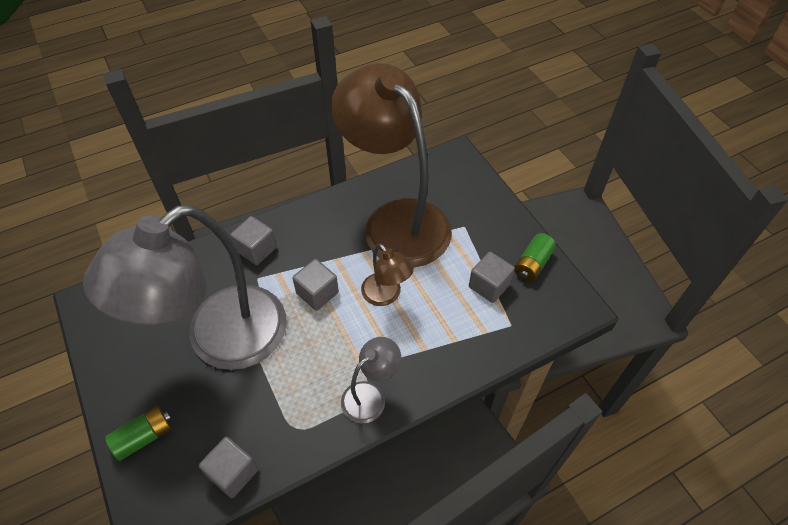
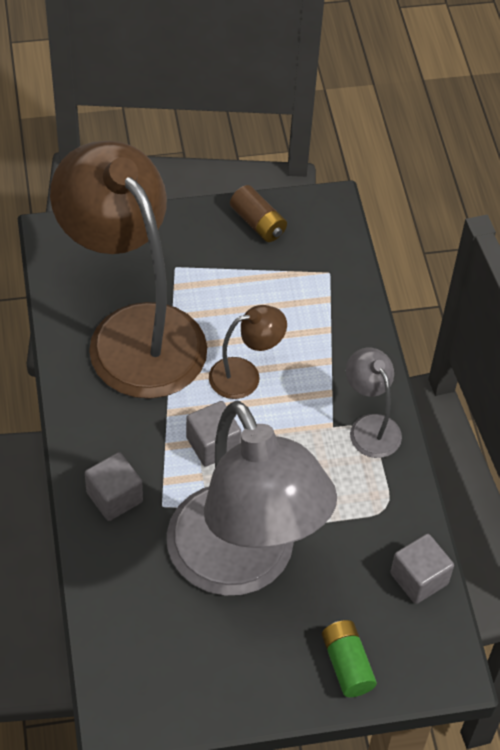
camera: 75 degrees left, 0 degrees up
brown lamp [331,63,452,268] -> brown lamp turned 75 degrees clockwise [50,141,207,399]
grey cube [469,252,515,303] -> none
green battery [514,233,556,282] -> brown battery [230,185,287,242]

